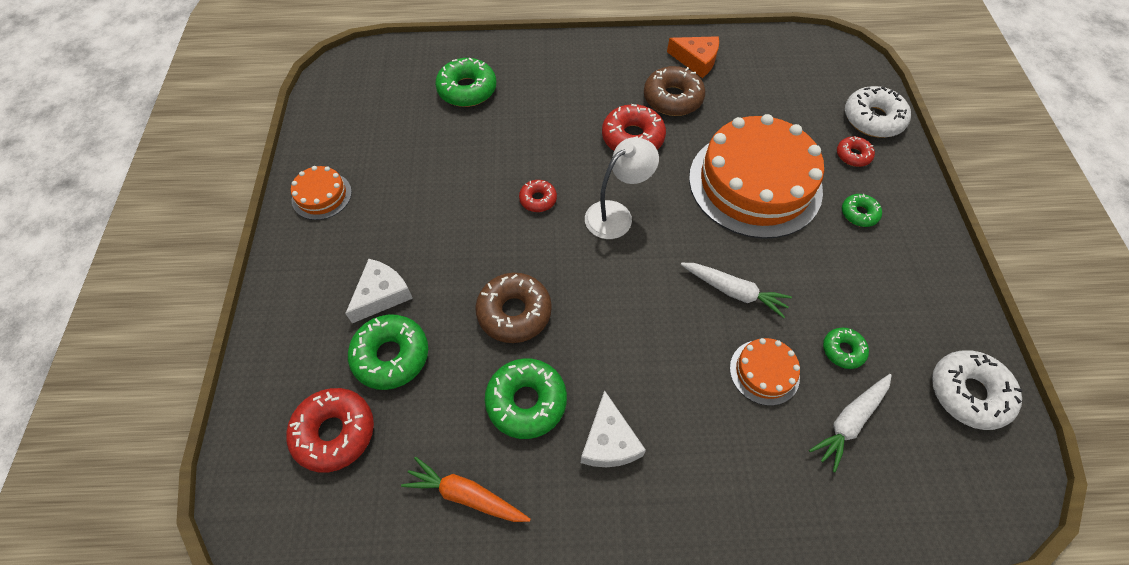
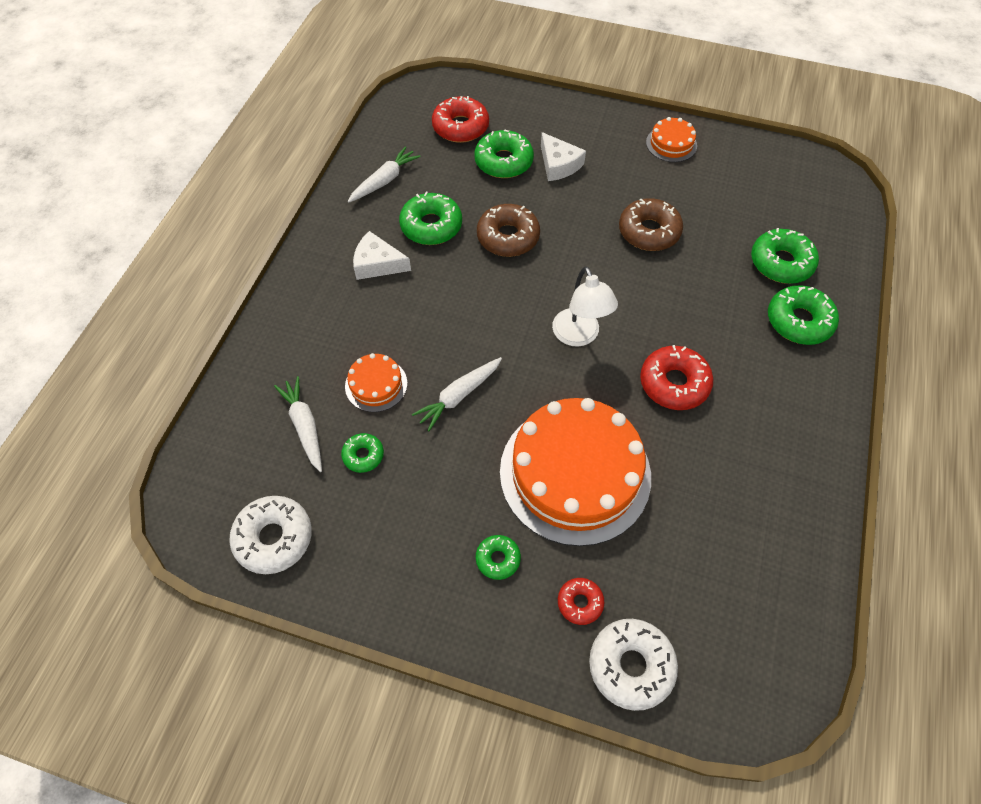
camera: 110 degrees right, 0 degrees up
orange carrot [401,457,531,522] -> white carrot [348,146,421,203]
red donut [519,180,557,212] -> none
brown donut [644,66,705,116] -> brown donut moved to [619,198,683,251]
orange cheese [667,36,719,78] -> none
none -> green donut [768,285,839,345]

